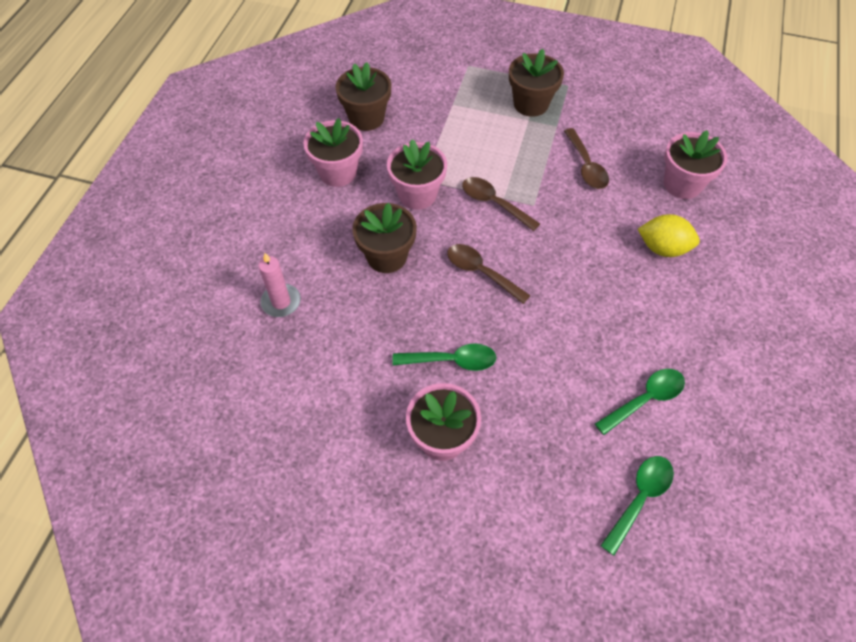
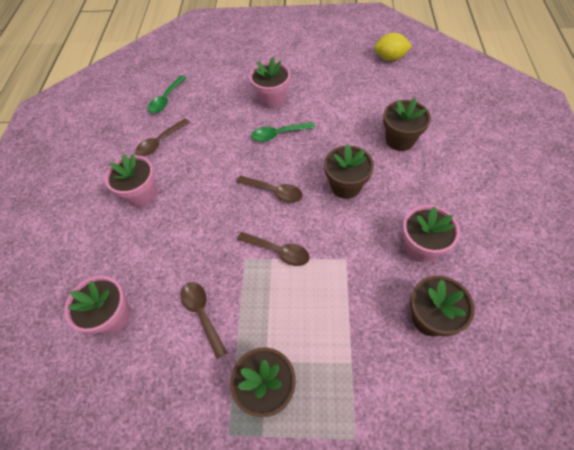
camera: 170 degrees right, 0 degrees up
pink candle [258,253,301,317] -> brown flower pot [383,98,431,151]
pink flower pot [387,139,447,210] -> pink flower pot moved to [105,154,157,207]
green spoon [595,369,685,435] -> brown spoon [135,118,190,156]
yellow lemon [638,214,700,257] -> yellow lemon moved to [374,33,412,61]

